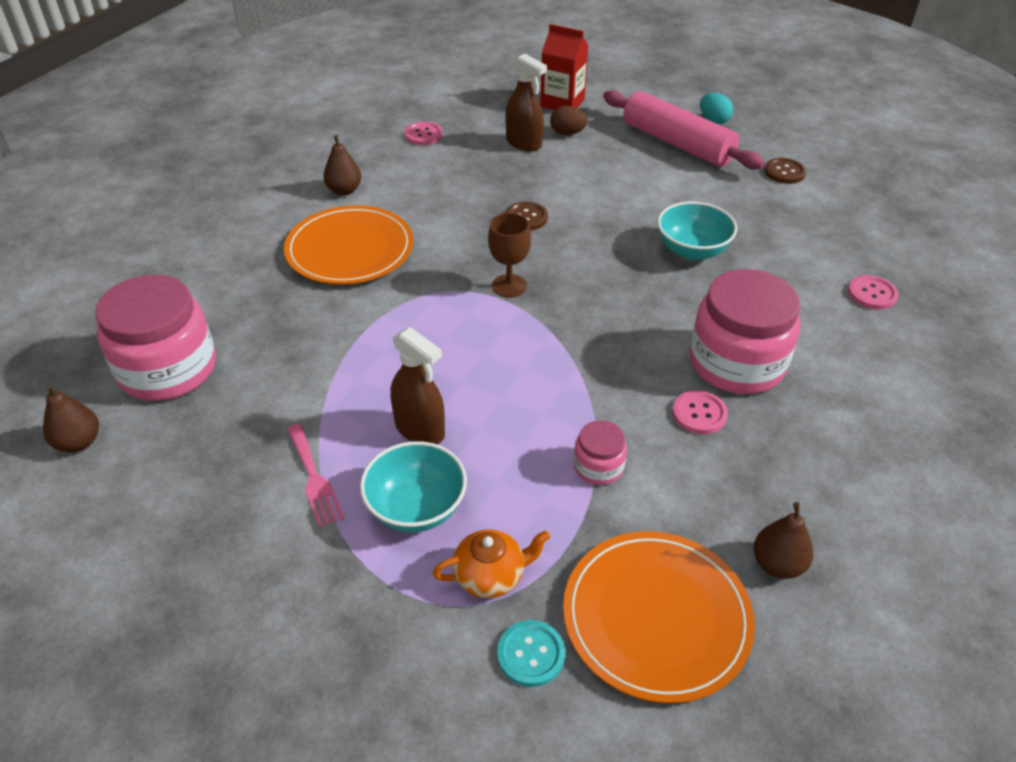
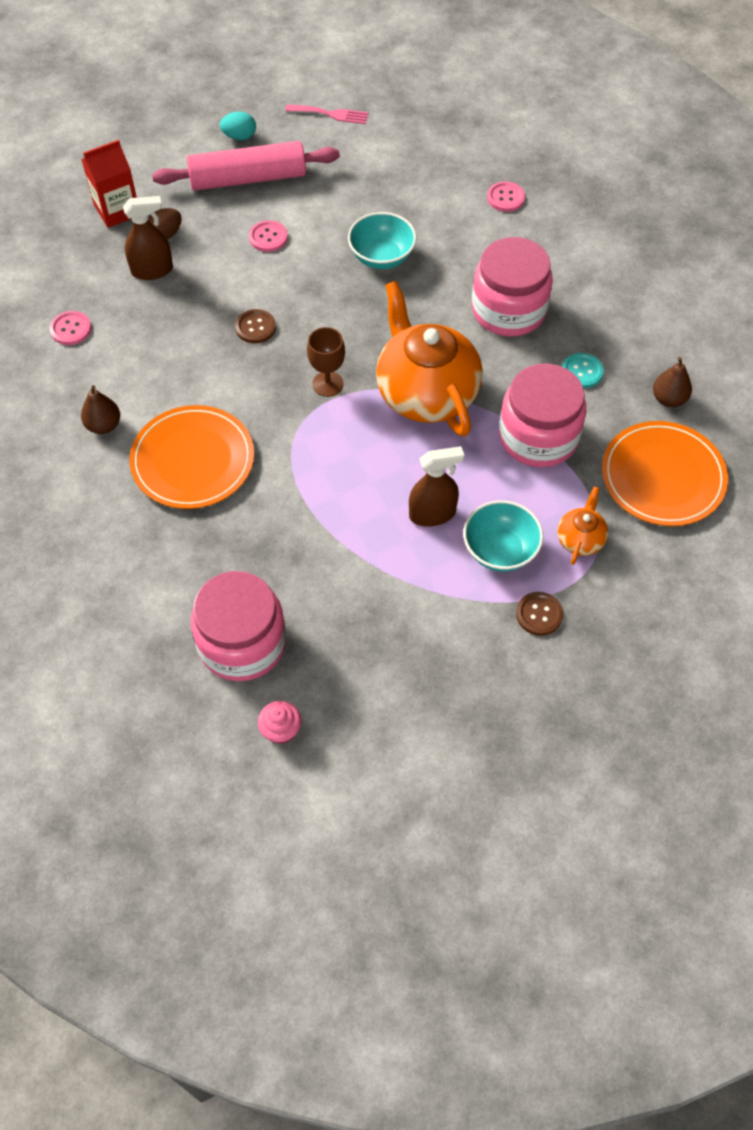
camera: 55 degrees left, 15 degrees up
brown pear [43,384,99,452] -> pink cupcake [258,701,301,744]
pink fork [287,424,344,527] -> pink fork moved to [285,104,368,124]
turquoise button [497,620,565,687] -> turquoise button moved to [562,353,604,388]
pink jar [574,420,627,485] -> pink jar [499,363,587,467], size x2.13
pink button [672,390,728,434] -> pink button moved to [249,220,288,252]
brown button [764,158,806,184] -> brown button moved to [516,592,563,636]
none -> orange teapot [376,281,483,437]

